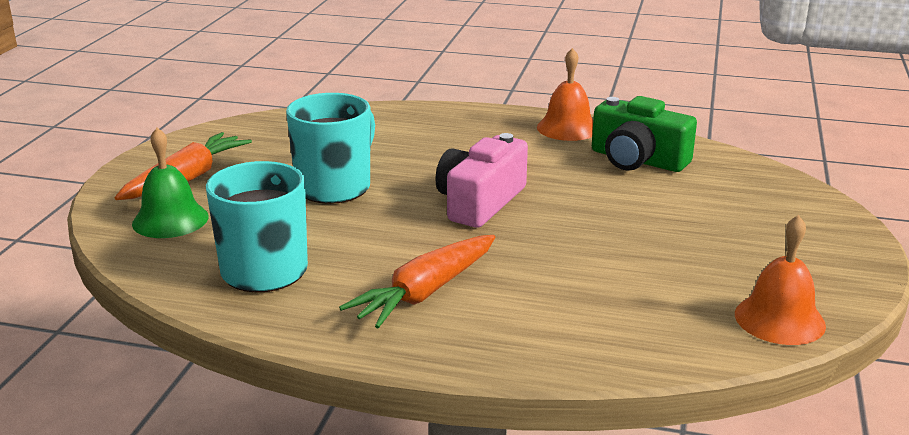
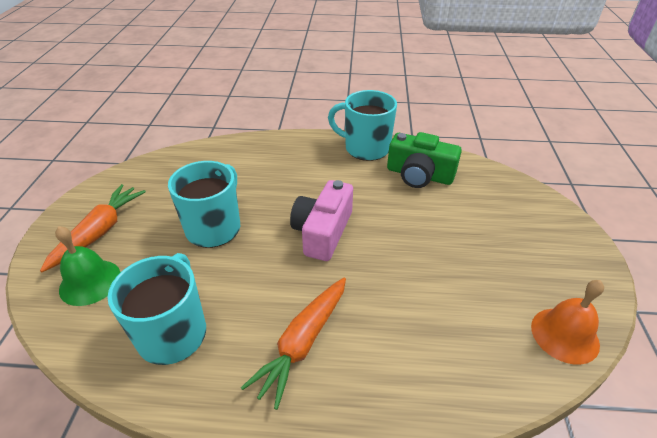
camera: 10 degrees left, 15 degrees up
orange bell [537,48,593,141] -> turquoise mug [328,90,397,161]

